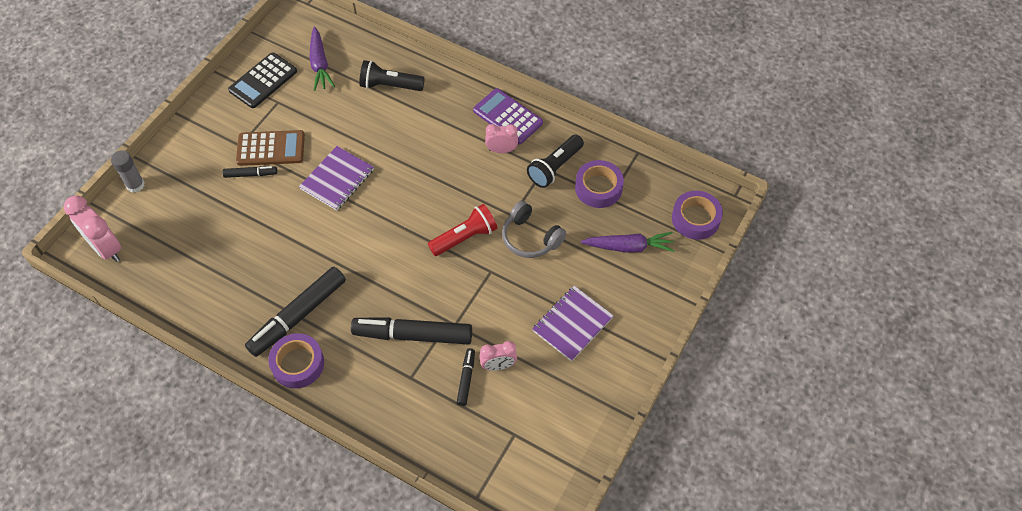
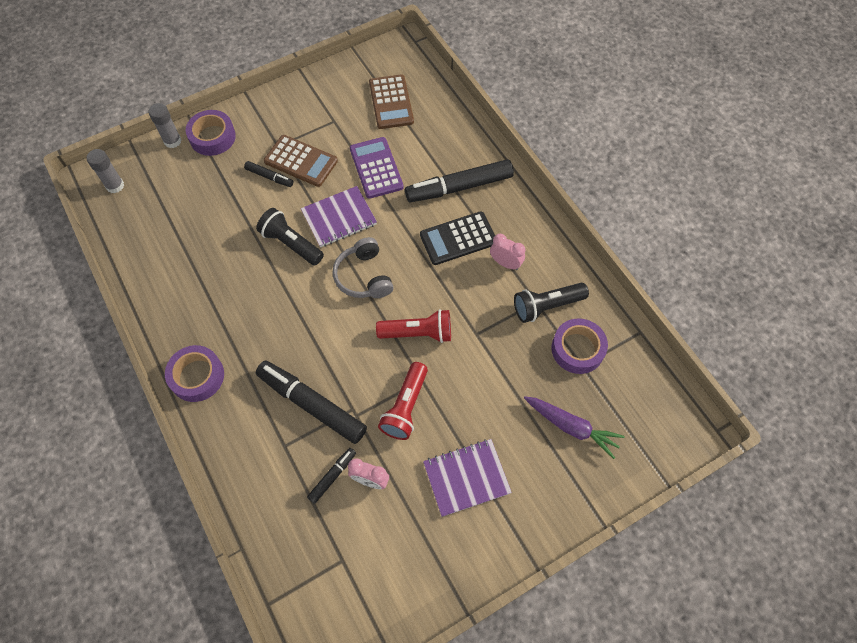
camera: 30 degrees right, 5 degrees up
pink clock [64,196,121,262] -> grey glue stick [86,149,124,193]
black calculator [228,52,297,108] -> black calculator moved to [420,211,495,265]
black marker [245,267,346,357] -> black marker moved to [405,159,514,202]
purple carrot [309,26,335,91] -> brown calculator [369,75,414,129]
black flashlight [359,60,425,91] -> black flashlight moved to [256,208,324,265]
purple calculator [473,88,543,144] -> purple calculator moved to [350,137,404,199]
grey headphones [502,200,566,258] -> grey headphones moved to [333,237,394,298]
purple tape [672,191,723,240] -> purple tape moved to [186,110,236,156]
none -> red flashlight [378,362,428,440]

